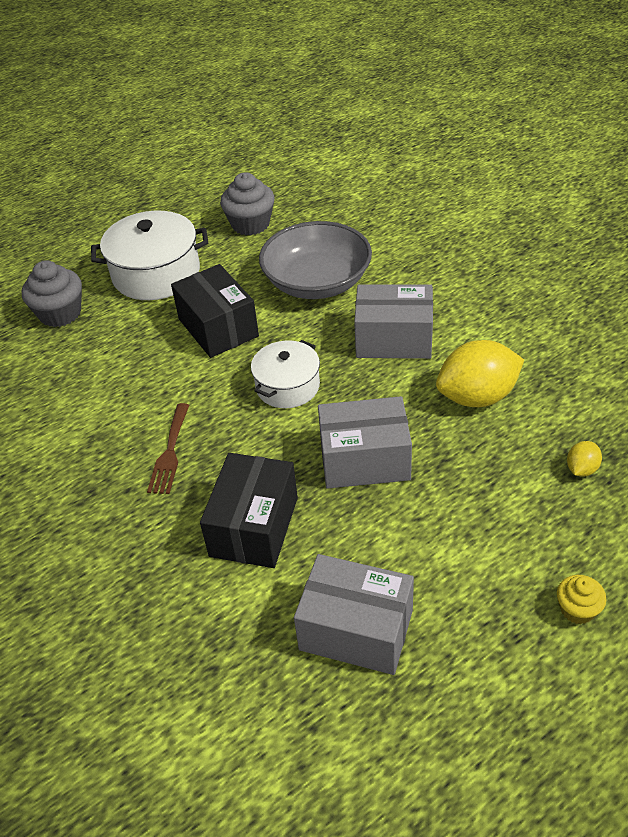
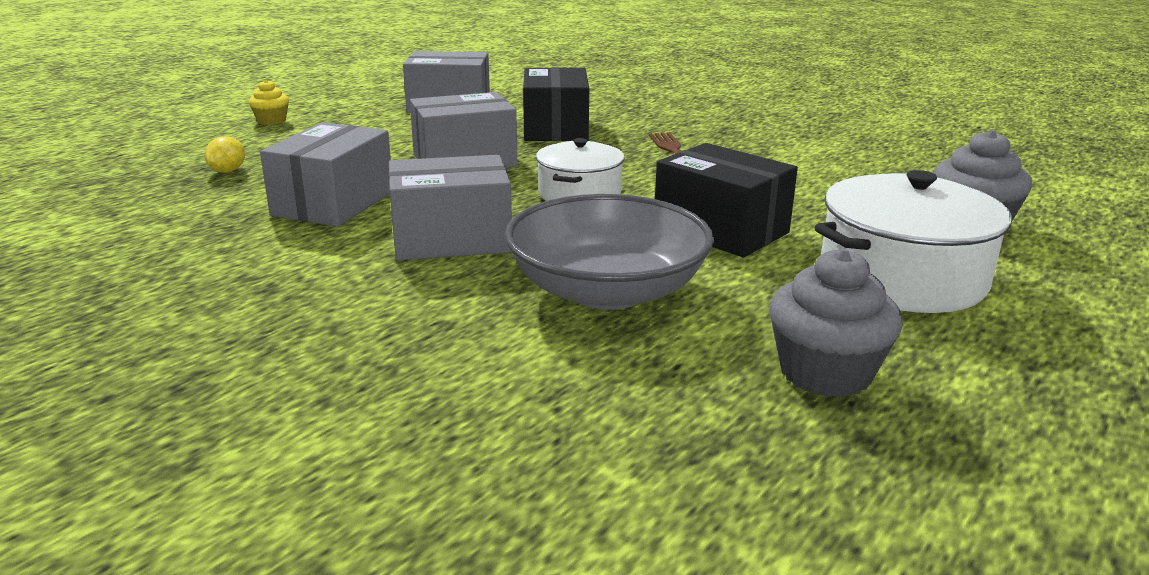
camera: 160 degrees right, 20 degrees down
yellow lemon [436,340,524,407] -> grey box [260,122,391,227]

